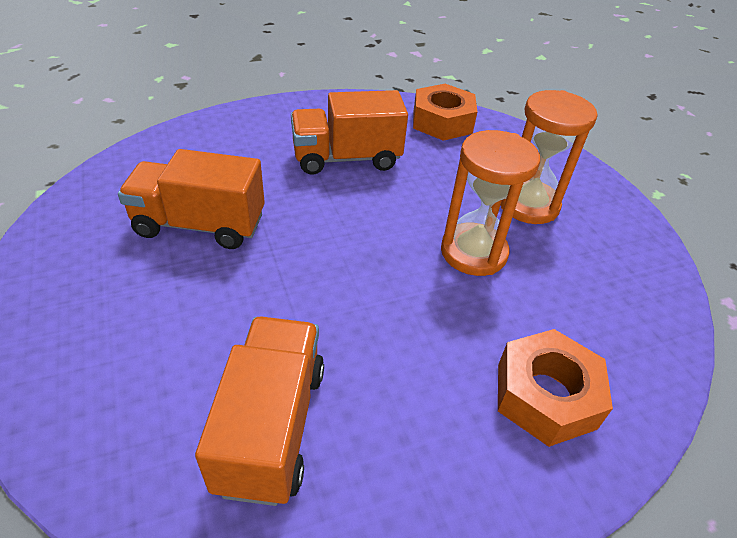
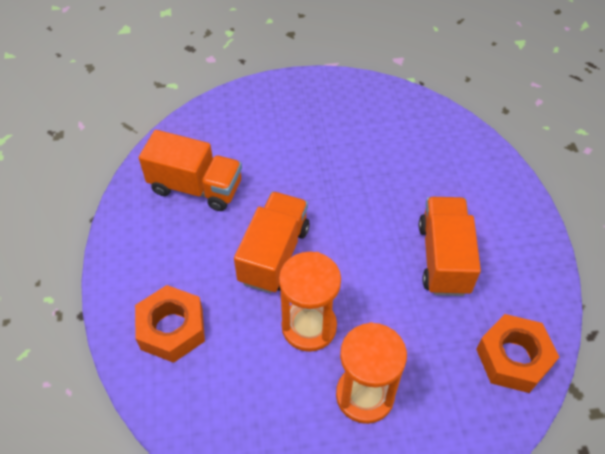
camera: 105 degrees right, 10 degrees up
orange truck [118,149,265,249] -> orange truck moved to [234,191,310,293]

